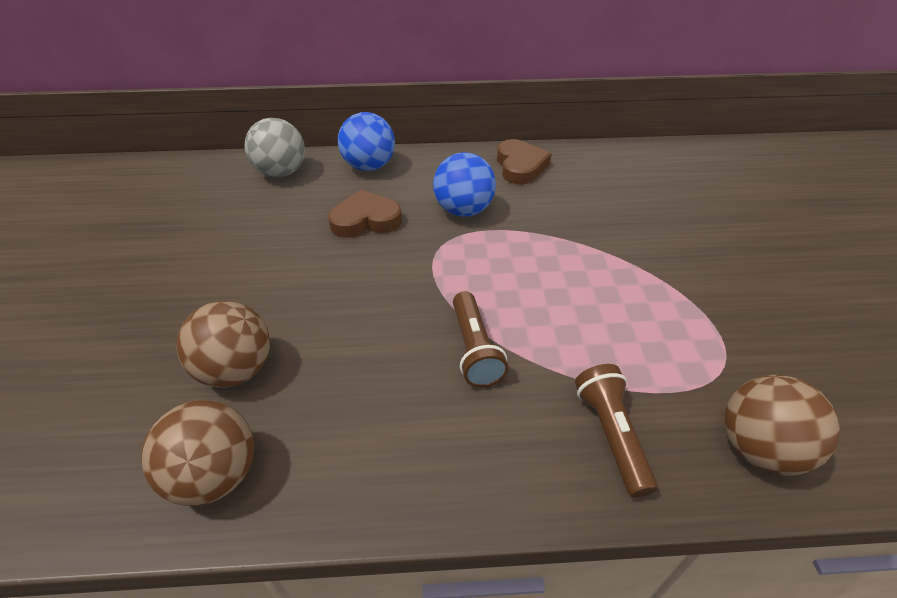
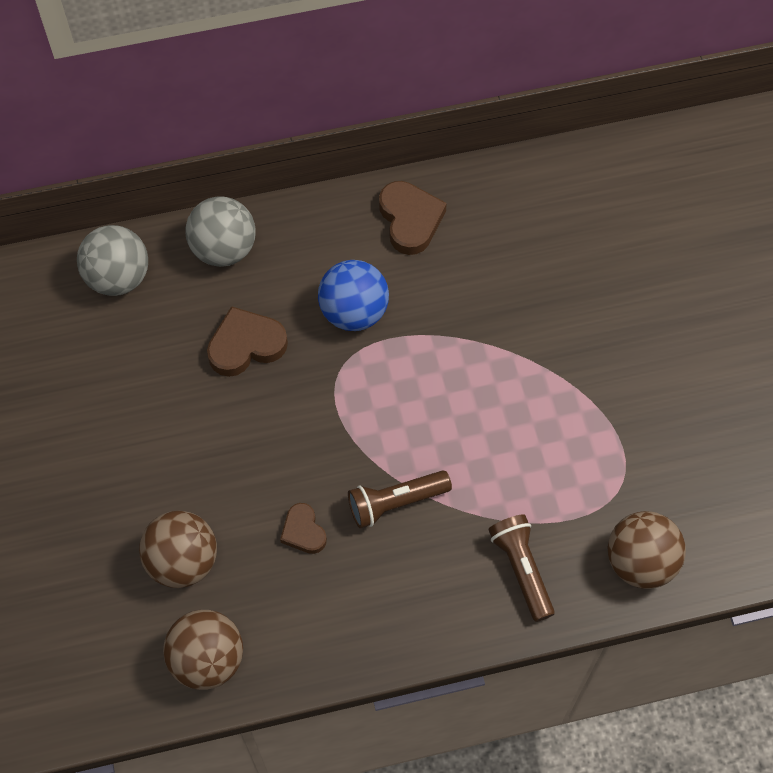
camera: 10 degrees left, 20 degrees up
blue ball [338,112,395,171] -> grey ball [185,196,256,267]
brown flashlight [453,291,509,388] -> brown flashlight turned 90 degrees clockwise [348,470,452,528]
none -> brown heart [280,503,327,554]

